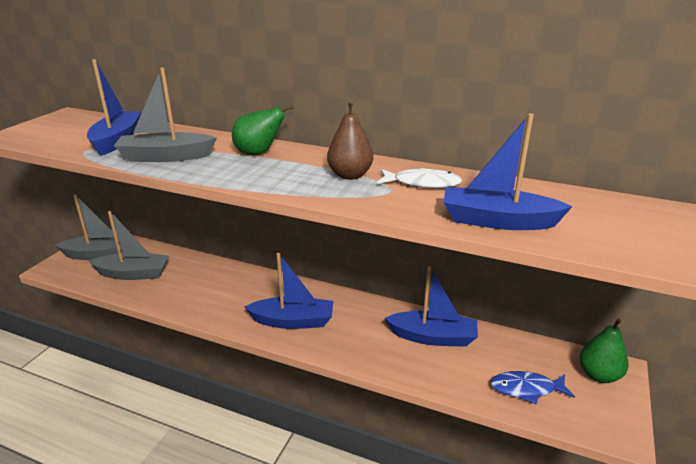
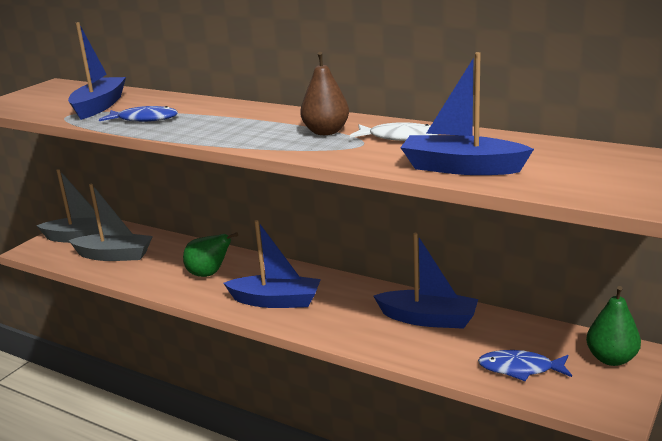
camera: 10 degrees right, 5 degrees down
grey boat [114,68,217,162] -> blue fish [99,106,178,122]
green pear [232,105,294,155] -> green pear moved to [183,232,238,277]

